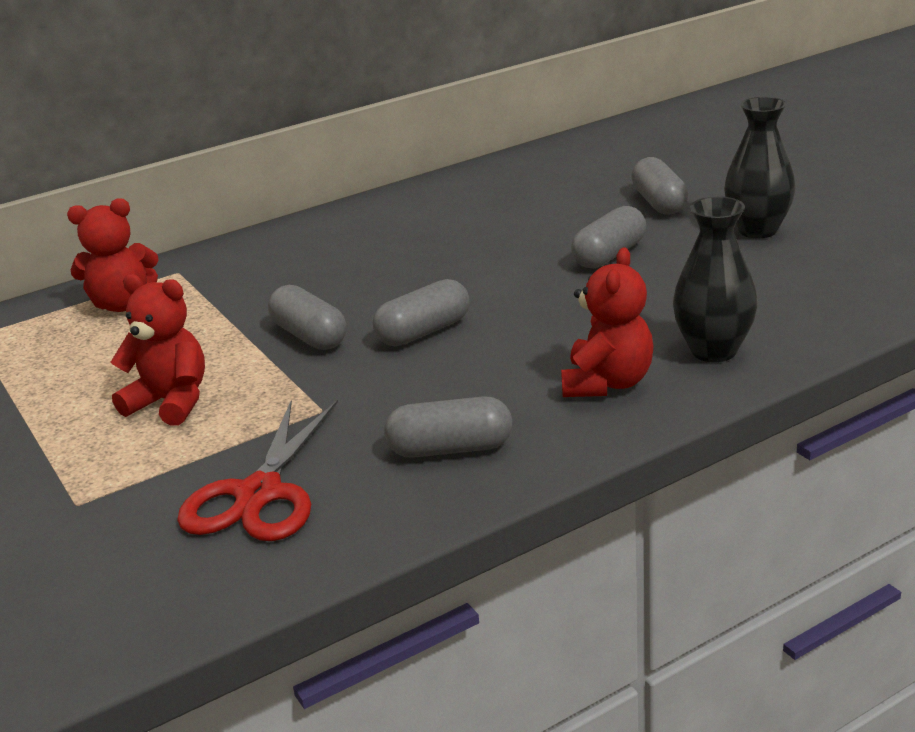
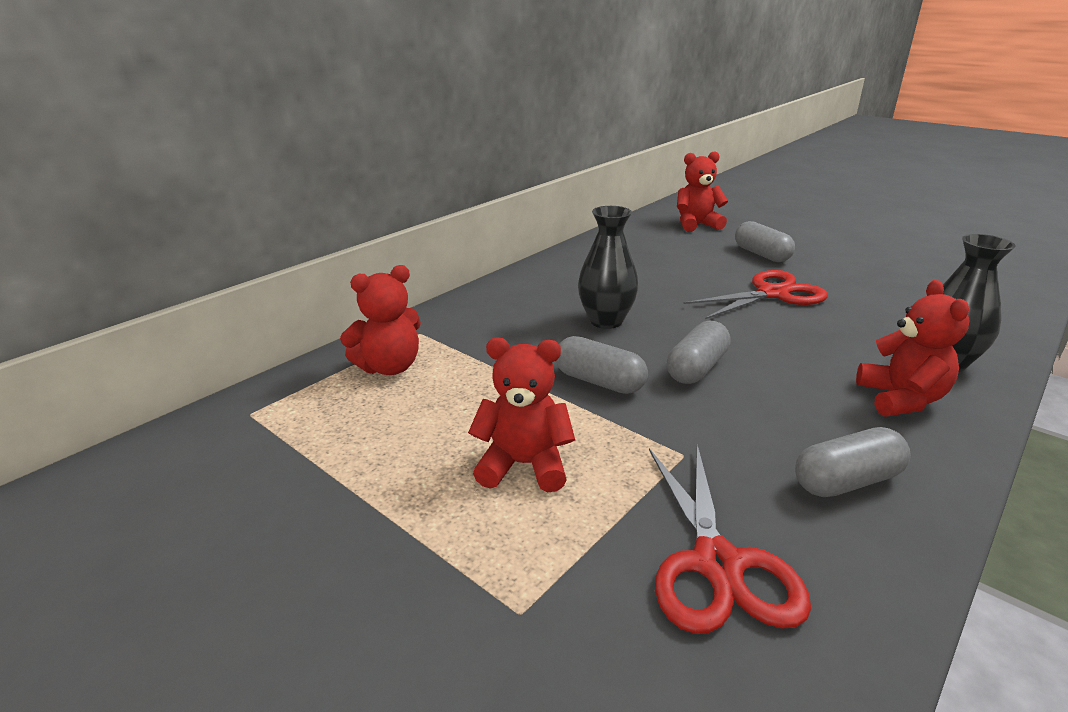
camera: 20 degrees left, 0 degrees up
grey capsule [571,206,646,269] -> red scissors [684,270,828,319]
black vase [724,97,796,238] -> black vase moved to [578,206,639,329]
none -> red teddy bear [677,151,728,232]

